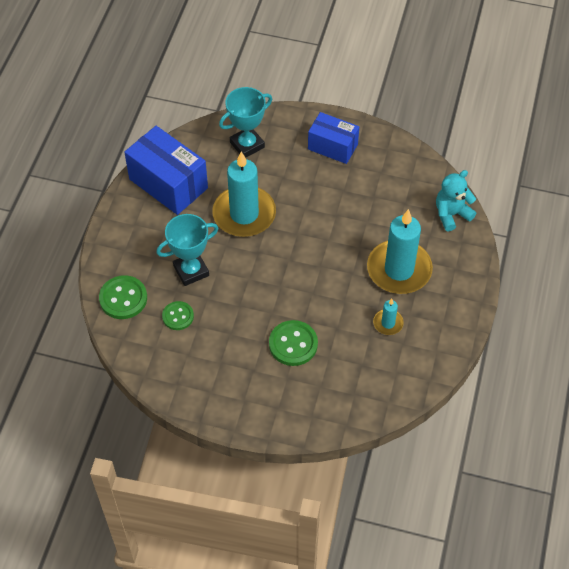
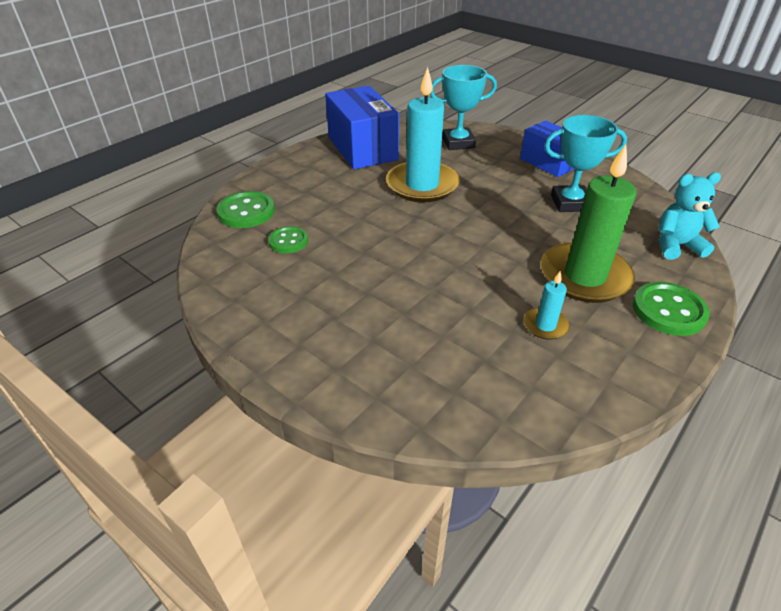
camera: 25 degrees right, 15 degrees down
turquoise trophy [156,214,218,286] -> turquoise trophy moved to [545,115,627,212]
green button [269,320,318,366] -> green button moved to [632,282,710,336]
turquoise candle [367,209,433,294] -> green candle [541,144,636,303]

